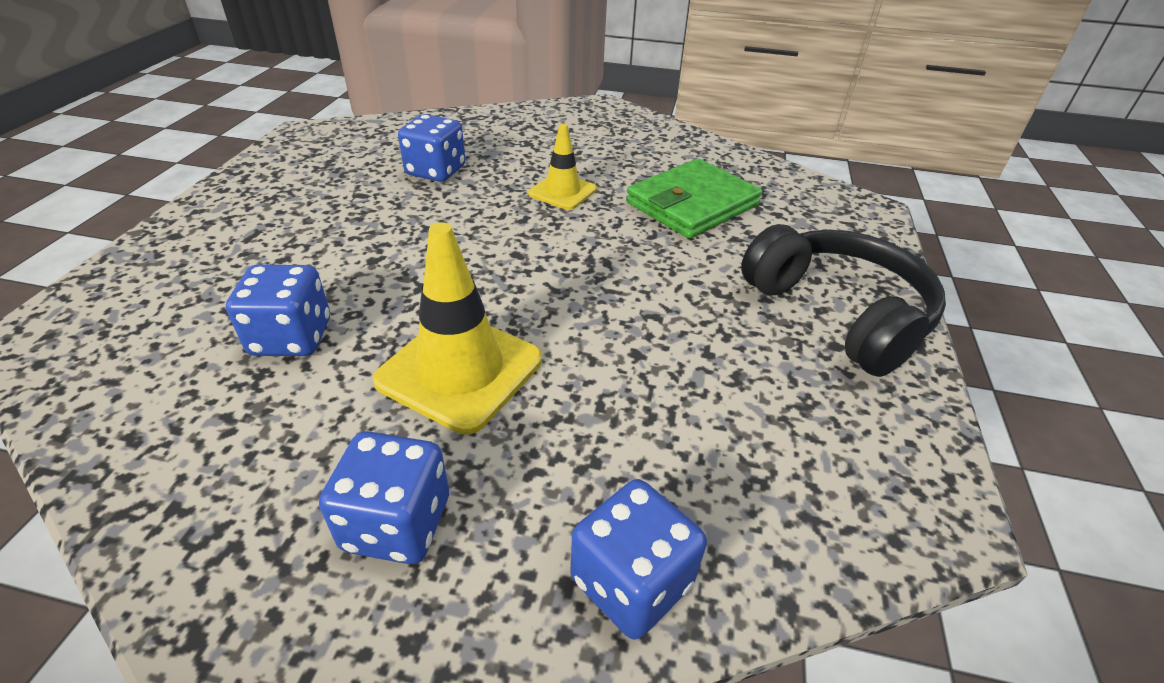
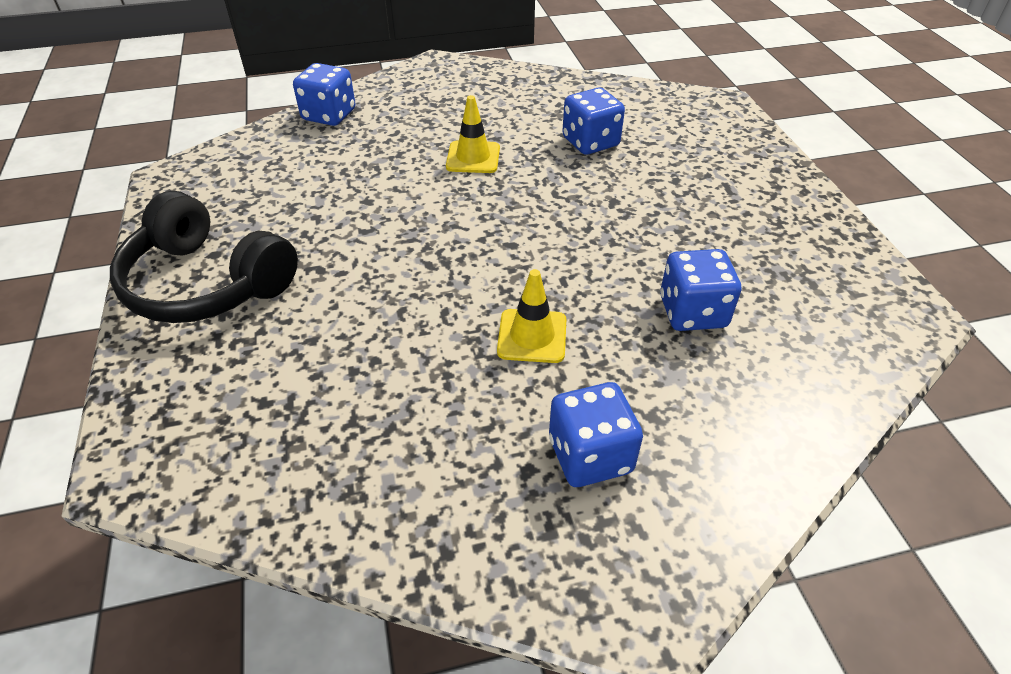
camera: 155 degrees right, 5 degrees up
blue dice [319,431,449,564] -> blue dice moved to [549,382,643,487]
yellow traffic cone [372,222,542,434] -> yellow traffic cone [446,95,500,173], size x0.60
green wallet [626,158,762,239] -> none

